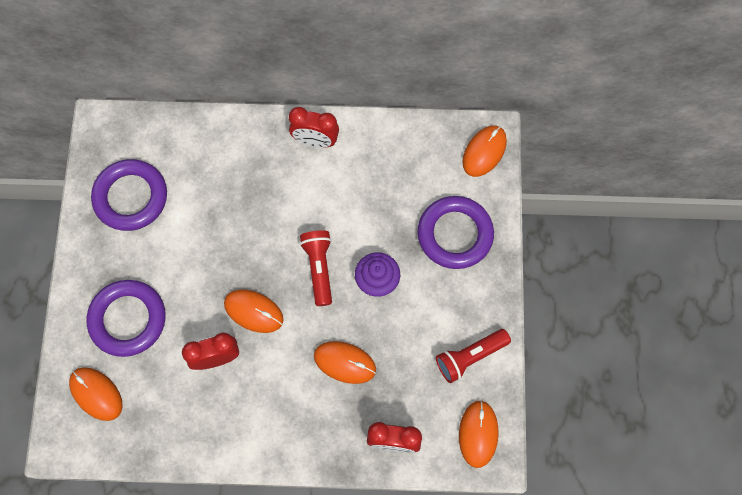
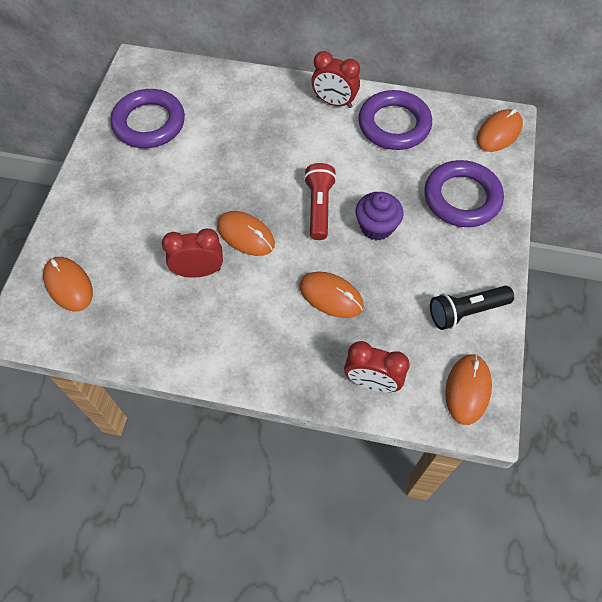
camera: 10 degrees right, 10 degrees down
purple ring [87,280,166,357] -> purple ring moved to [358,90,432,150]
red flashlight [436,329,511,383] -> black flashlight [430,286,514,330]

